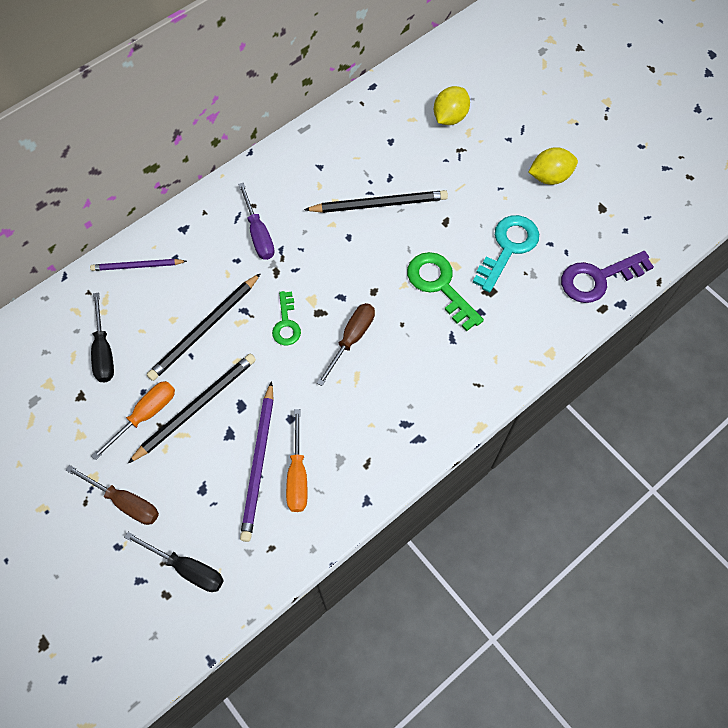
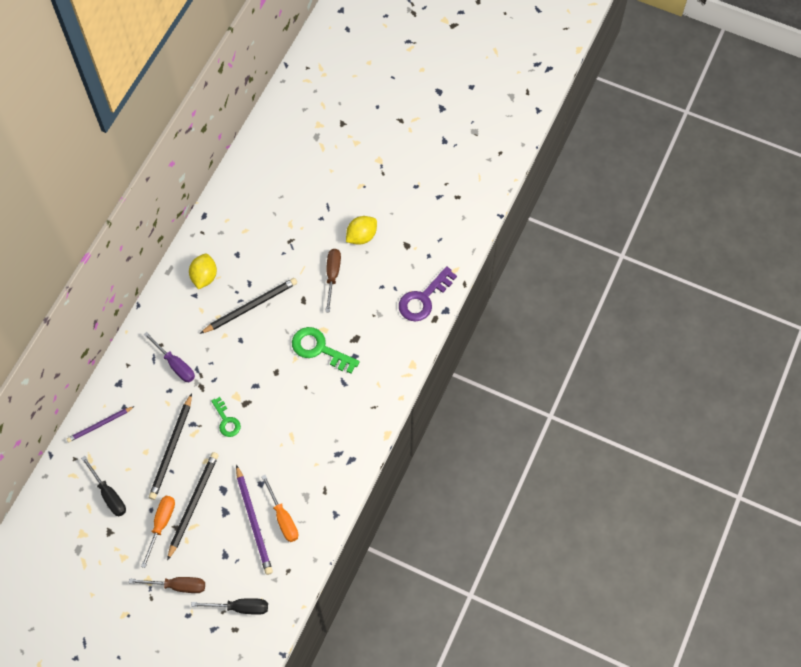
camera: 25 degrees left, 0 degrees up
brown screwdriver [317,303,375,386] -> brown screwdriver moved to [325,249,341,313]
yellow lemon [434,86,470,125] -> yellow lemon moved to [189,254,217,289]
turquoise key [473,215,539,292] -> none

